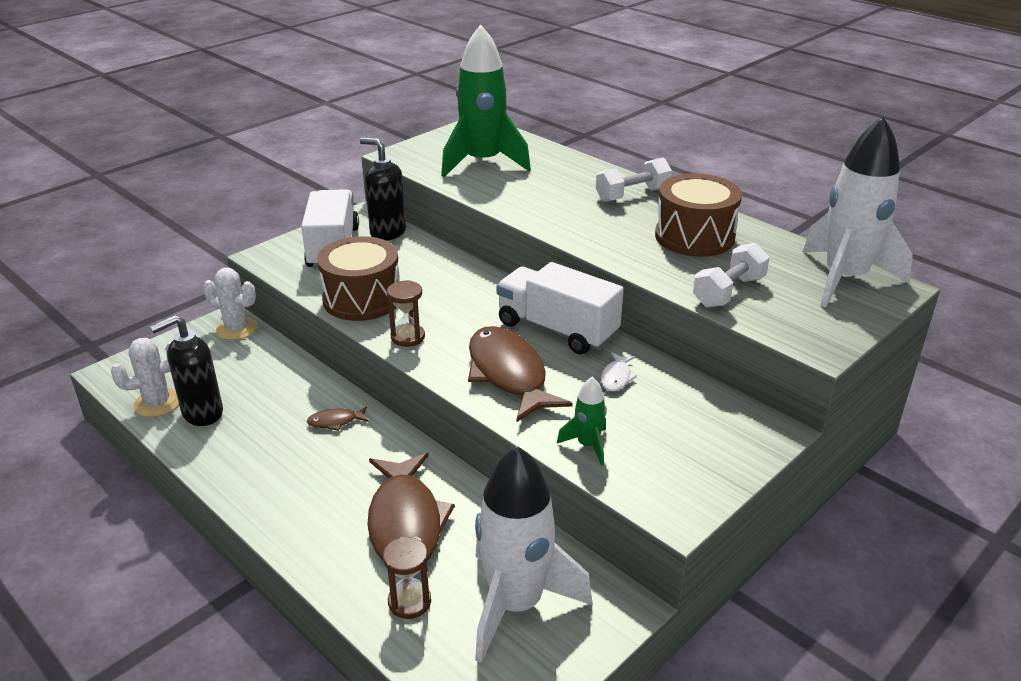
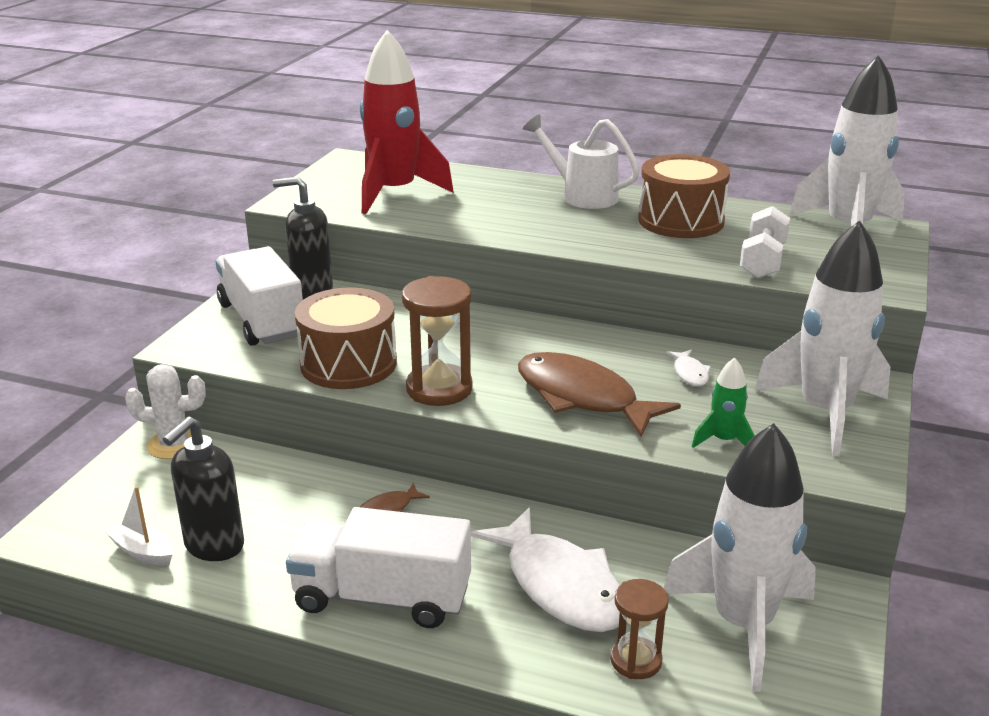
camera: 25 degrees left, 5 degrees down
white cactus [111,338,179,417] -> white boat [105,486,173,566]
brown fish [367,453,455,561] -> white fish [471,507,620,632]
brown hourglass [387,280,425,347] -> brown hourglass [402,276,473,406], size x1.61
green rocket [441,25,531,177] -> red rocket [360,30,454,214]
white truck [496,262,624,354] -> white truck moved to [286,507,471,628]
white dumbbell [596,157,672,202] -> white watering can [523,114,640,209]
none -> white rocket [754,220,890,456]

